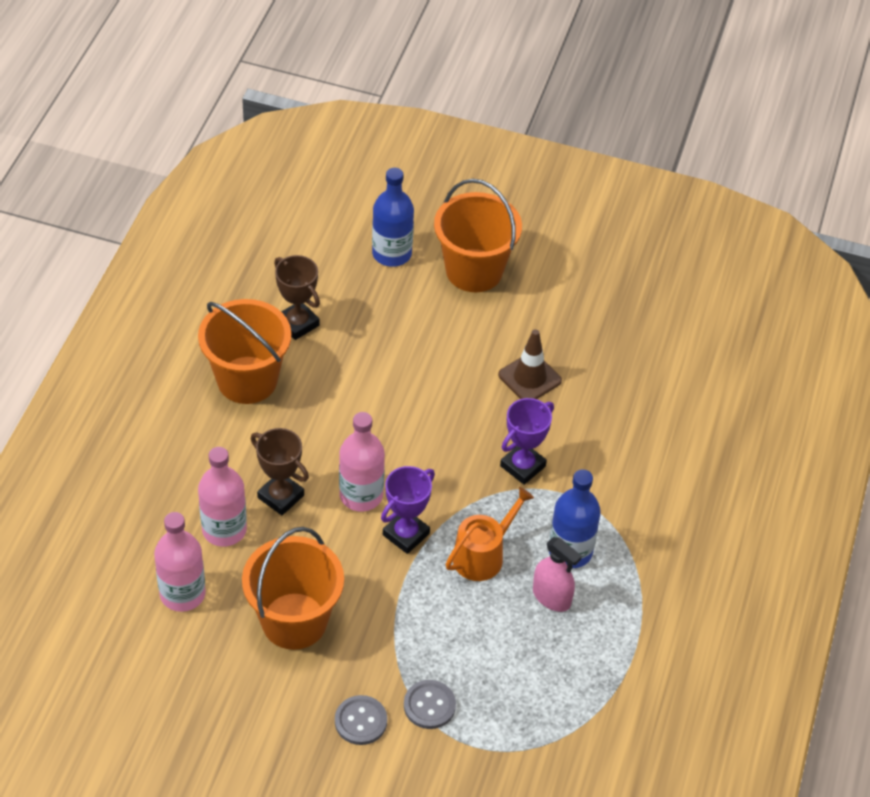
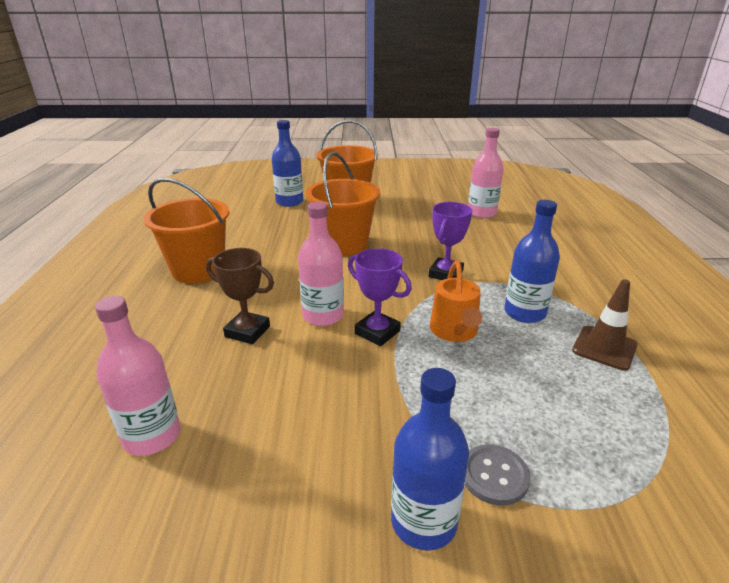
camera: 15 degrees left, 20 degrees down
pink bottle [198,447,247,547] -> pink bottle moved to [468,128,504,218]
orange bucket [242,527,344,650] -> orange bucket moved to [306,152,380,255]
brown trophy [274,255,320,340] -> none
grey button [335,695,387,745] -> blue bottle [391,368,469,551]
purple trophy [381,466,435,554] -> purple trophy turned 75 degrees counterclockwise [348,248,412,346]
orange watering can [446,487,534,581] -> orange watering can turned 150 degrees clockwise [430,260,482,342]
brown traffic cone [498,329,562,399] -> brown traffic cone moved to [572,279,638,371]
pink spray bottle [533,537,582,612] -> none

